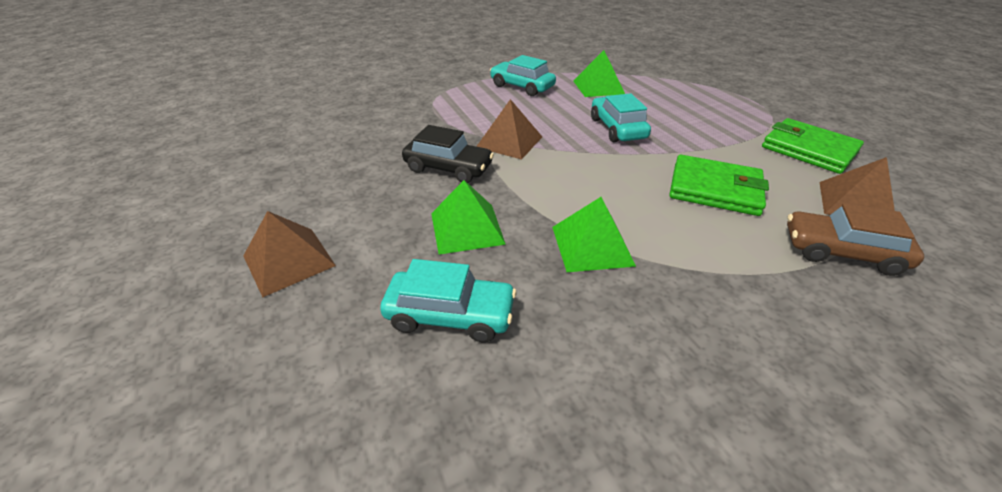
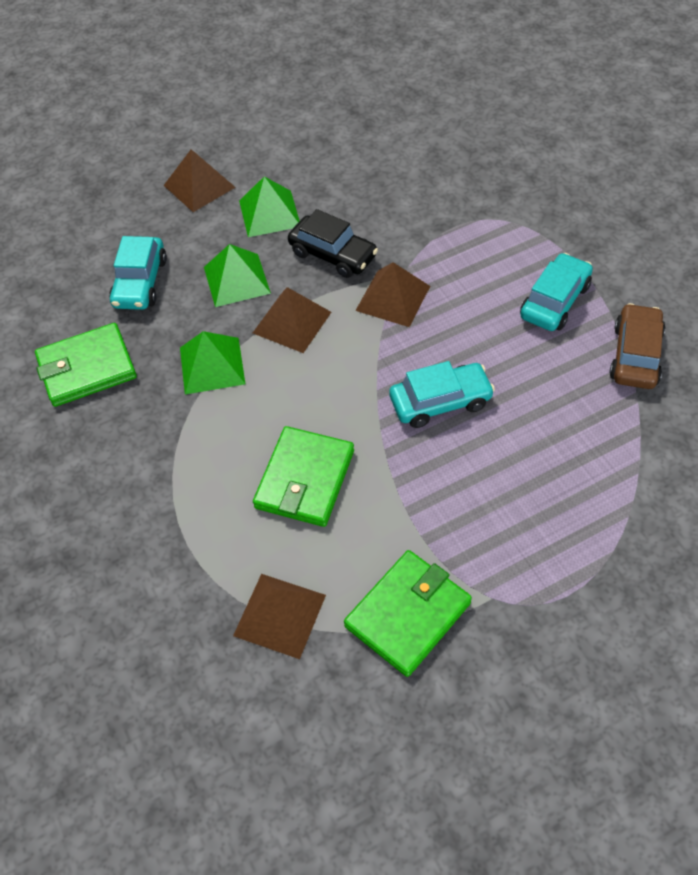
camera: 90 degrees right, 15 degrees up
black car [402,125,494,183] -> black car turned 75 degrees counterclockwise [288,209,378,278]
green pyramid [573,50,625,97] -> green pyramid moved to [239,176,299,237]
brown car [787,203,924,276] -> brown car moved to [609,303,665,389]
none -> green wallet [35,323,137,407]
none -> brown pyramid [253,287,331,353]

